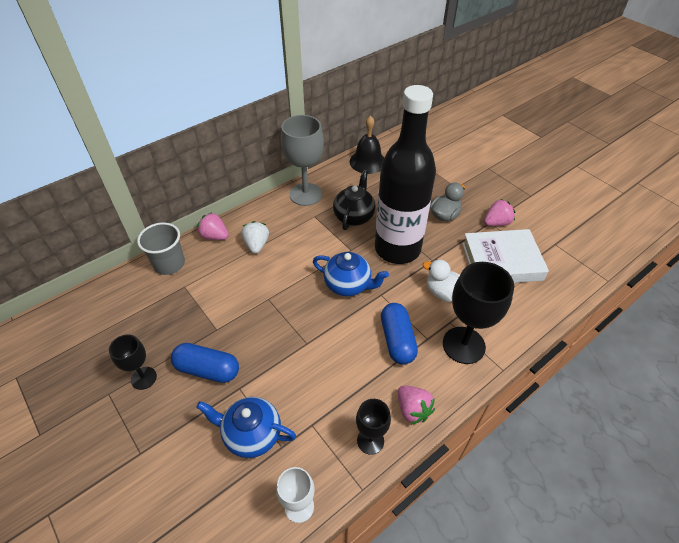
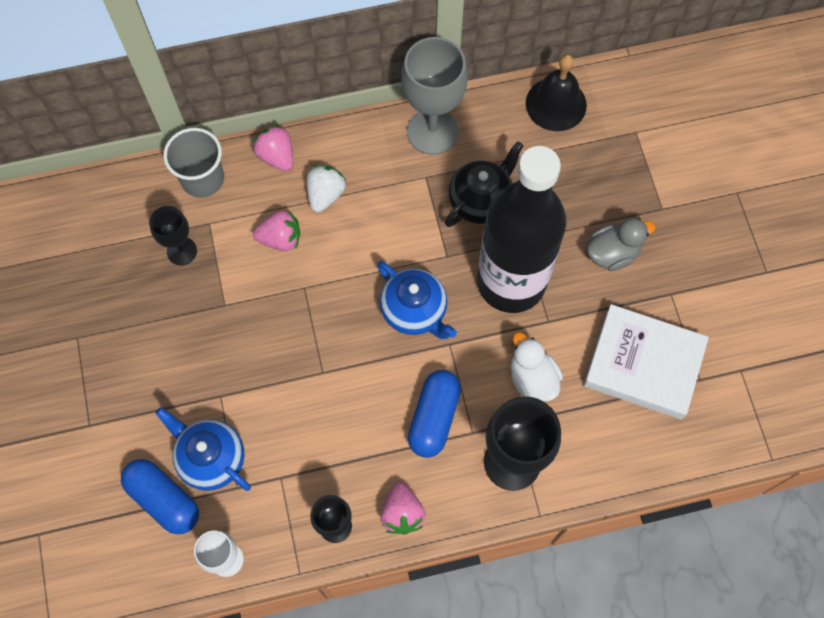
camera: 25 degrees right, 20 degrees up
black goblet [109,334,157,390] -> black goblet moved to [149,206,197,265]
blue capsule [171,343,239,383] -> blue capsule moved to [121,459,199,534]
pink strawberry [484,199,515,226] -> pink strawberry moved to [253,210,300,251]

